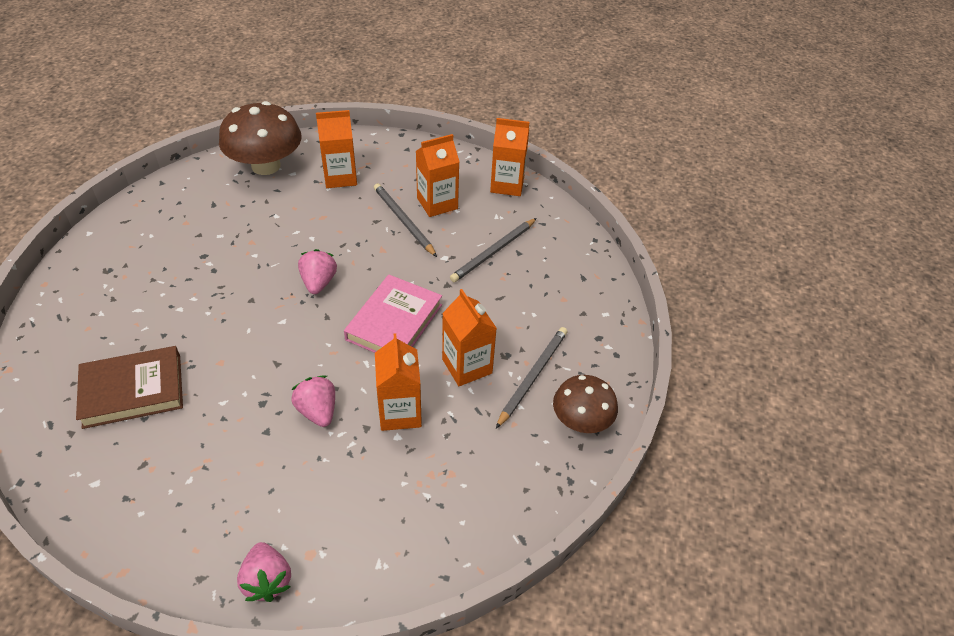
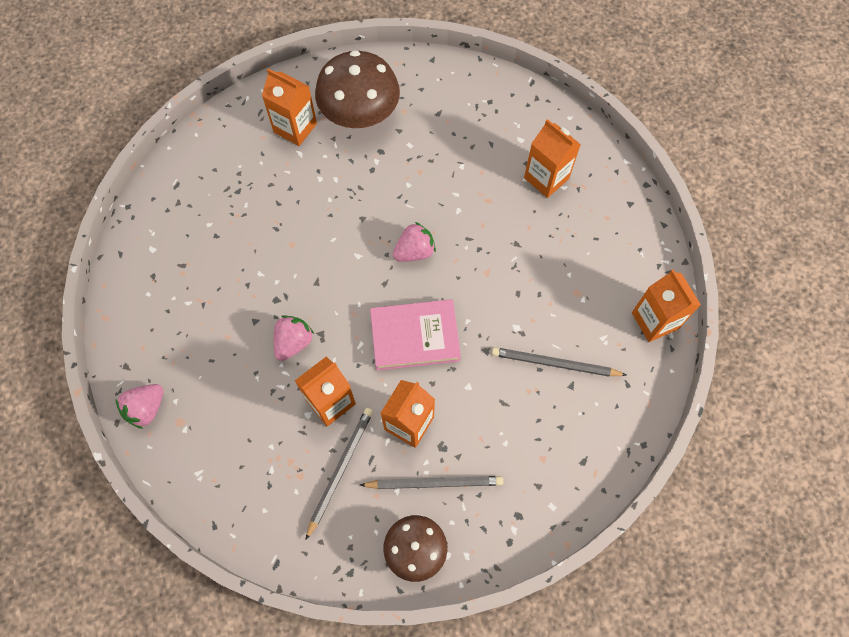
camera: 60 degrees right, 20 degrees up
brown book [76,346,183,429] -> none
brown mushroom [219,101,302,175] -> brown mushroom moved to [315,50,400,128]
grey pencil [374,183,437,257] -> grey pencil moved to [306,408,373,540]
orange carton [416,134,459,217] -> orange carton moved to [262,69,317,146]

